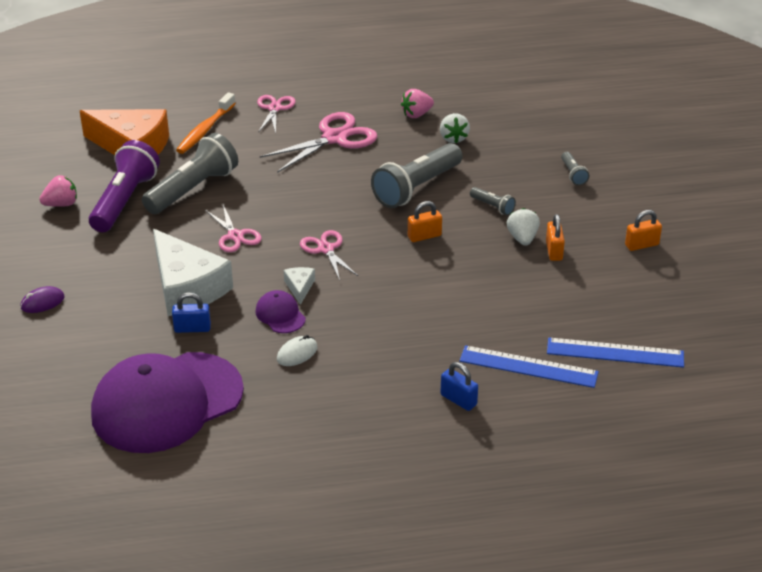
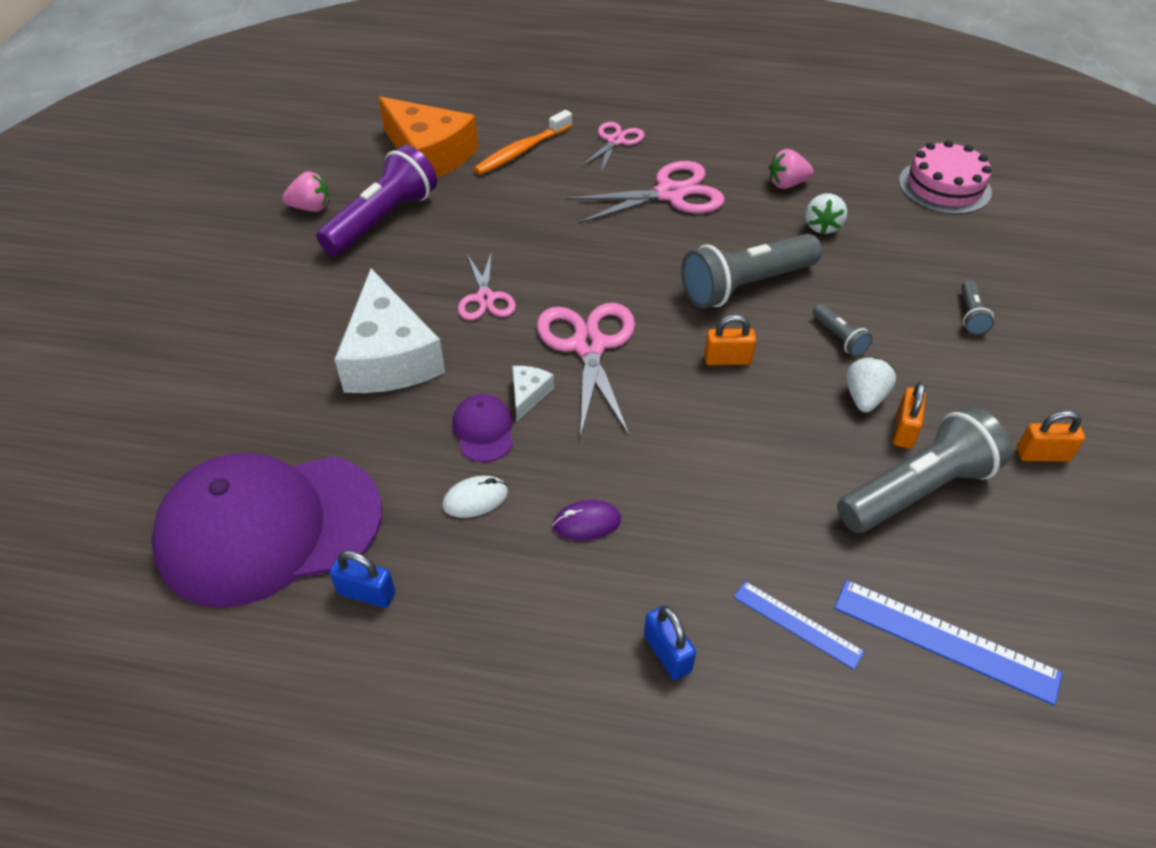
camera: 20 degrees right, 10 degrees up
purple mouse [20,286,65,313] -> purple mouse moved to [553,500,621,541]
grey flashlight [142,133,238,214] -> grey flashlight moved to [837,406,1011,533]
blue padlock [172,292,211,333] -> blue padlock moved to [329,551,395,608]
pink scissors [300,230,358,280] -> pink scissors [537,303,635,438], size x1.66
blue ruler [459,345,599,388] -> blue ruler [734,581,865,670], size x0.62
none -> pink cake [899,140,992,214]

